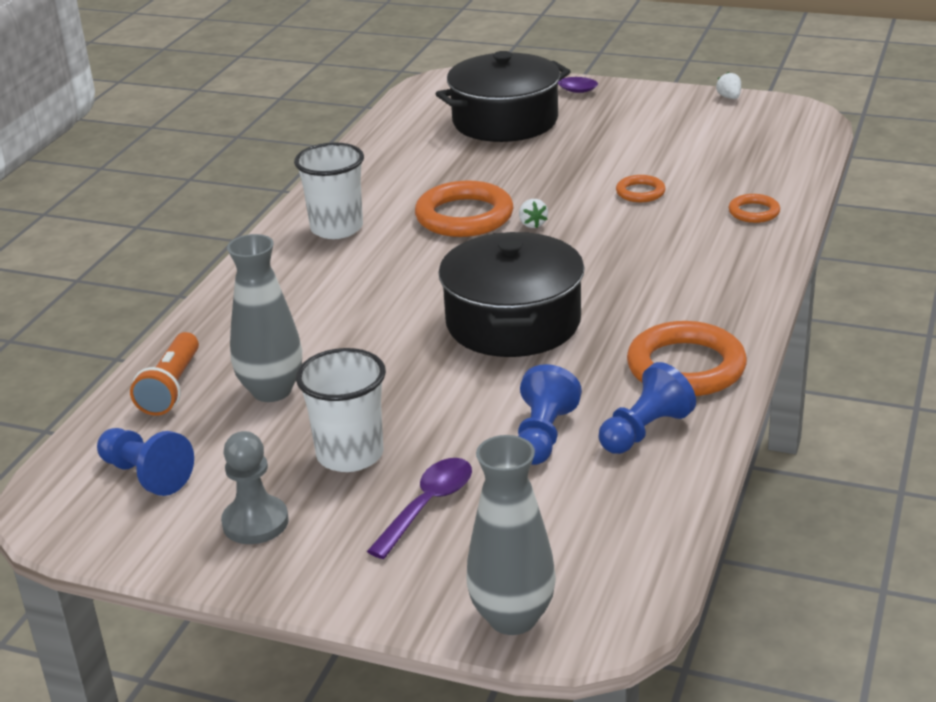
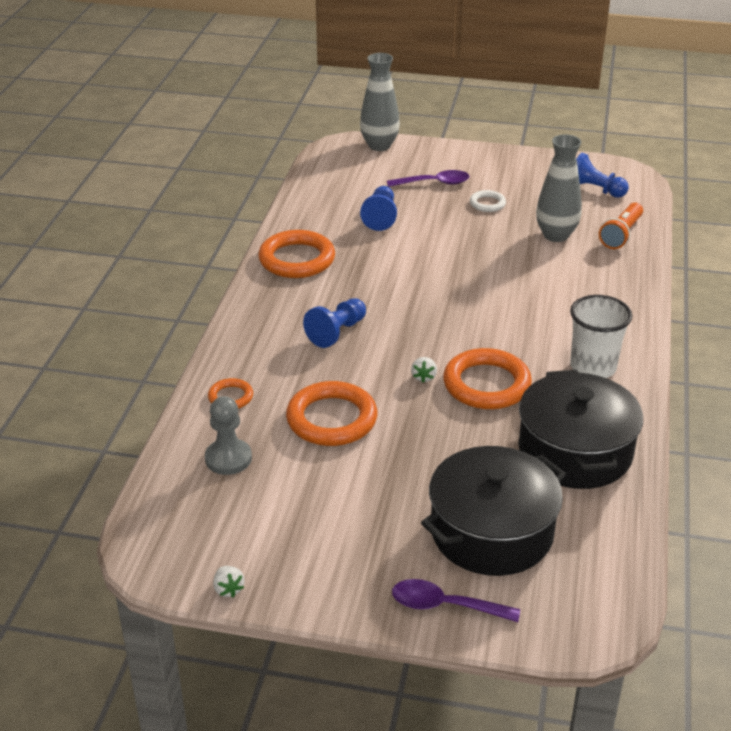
camera: 170 degrees right, 5 degrees up
orange flashlight [130,332,199,416] -> orange flashlight turned 150 degrees counterclockwise [599,202,643,249]
grey pawn [221,431,289,544] -> grey pawn moved to [205,396,252,475]
white cup [296,348,386,472] -> white ring [470,190,506,212]
purple spoon [367,458,472,559] -> purple spoon turned 120 degrees counterclockwise [387,170,469,187]
black pot [438,232,585,357] -> black pot moved to [518,370,643,489]
white strawberry [519,199,548,228] -> white strawberry turned 150 degrees counterclockwise [411,357,437,383]
blue pawn [598,362,696,454] -> blue pawn moved to [303,298,366,348]
orange ring [616,175,665,202] -> orange ring [286,381,377,446], size x1.97

